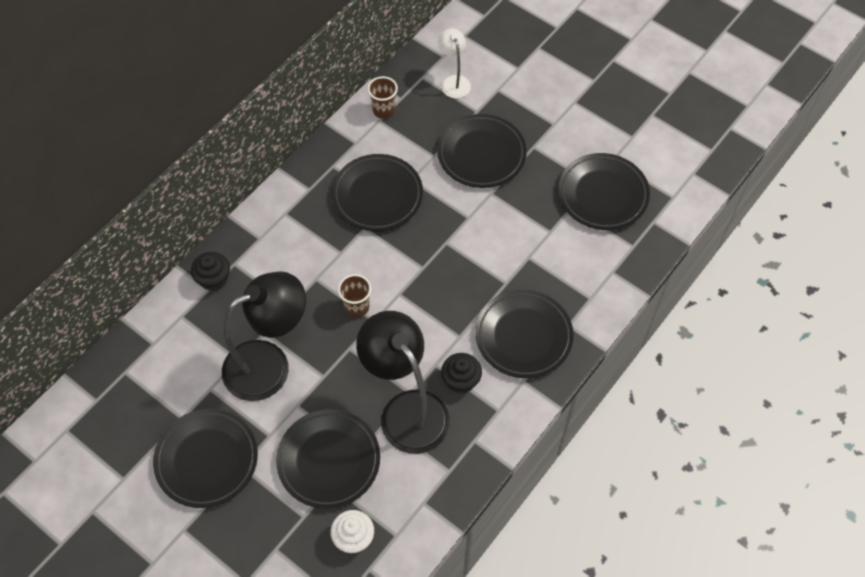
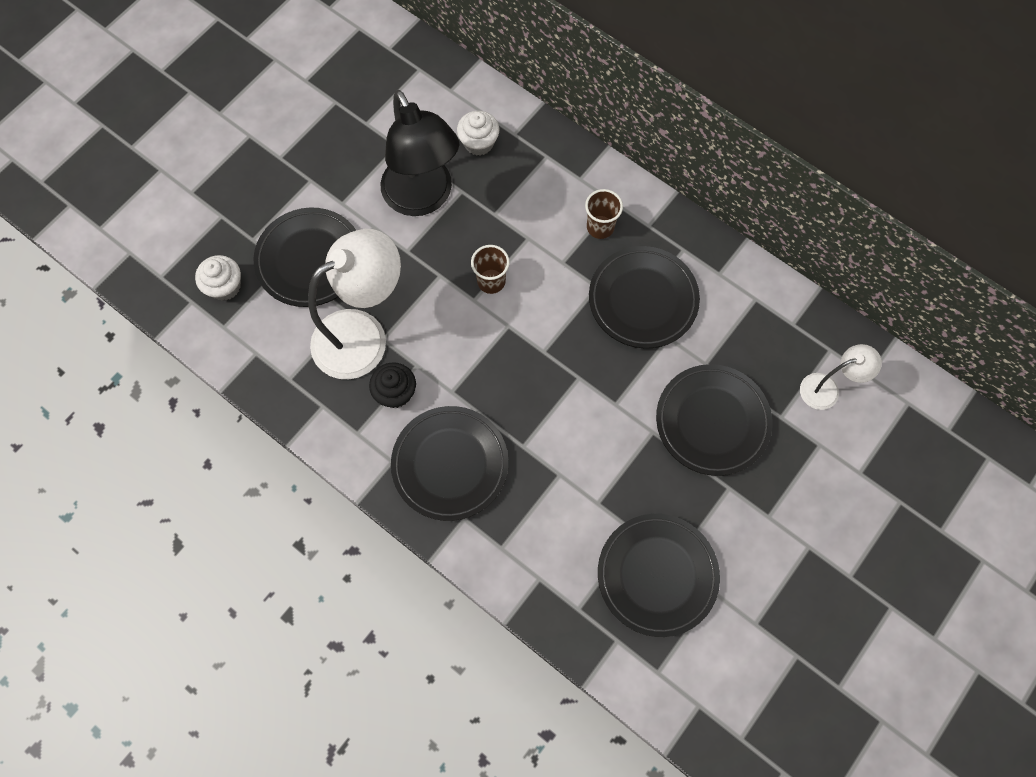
camera: 90 degrees right, 10 degrees up
black plate [153,409,258,508] -> none
black cupcake [191,252,230,291] -> none
black lamp [356,311,450,454] -> white lamp [308,229,401,379]
brown cup [367,76,398,119] -> brown cup moved to [585,189,623,239]
none -> white cupcake [457,111,499,156]

